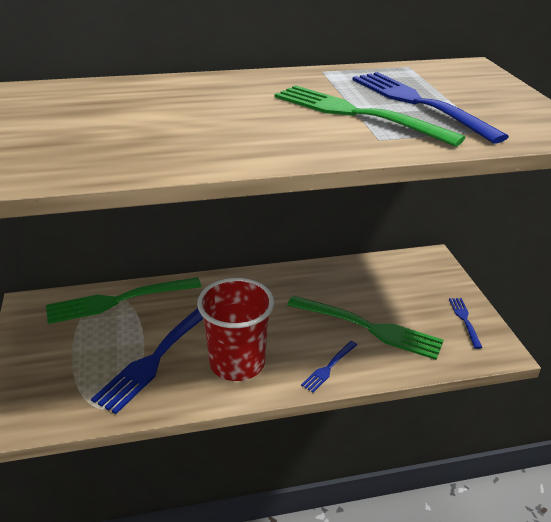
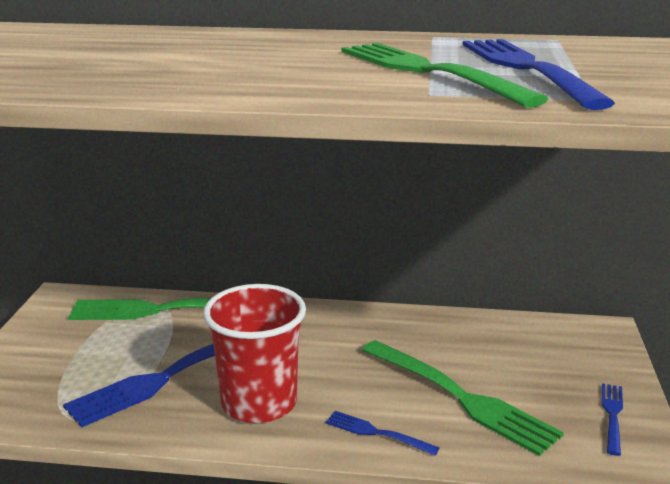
camera: 20 degrees right, 10 degrees down
blue fork [301,341,358,393] -> blue fork turned 60 degrees clockwise [326,411,439,456]

